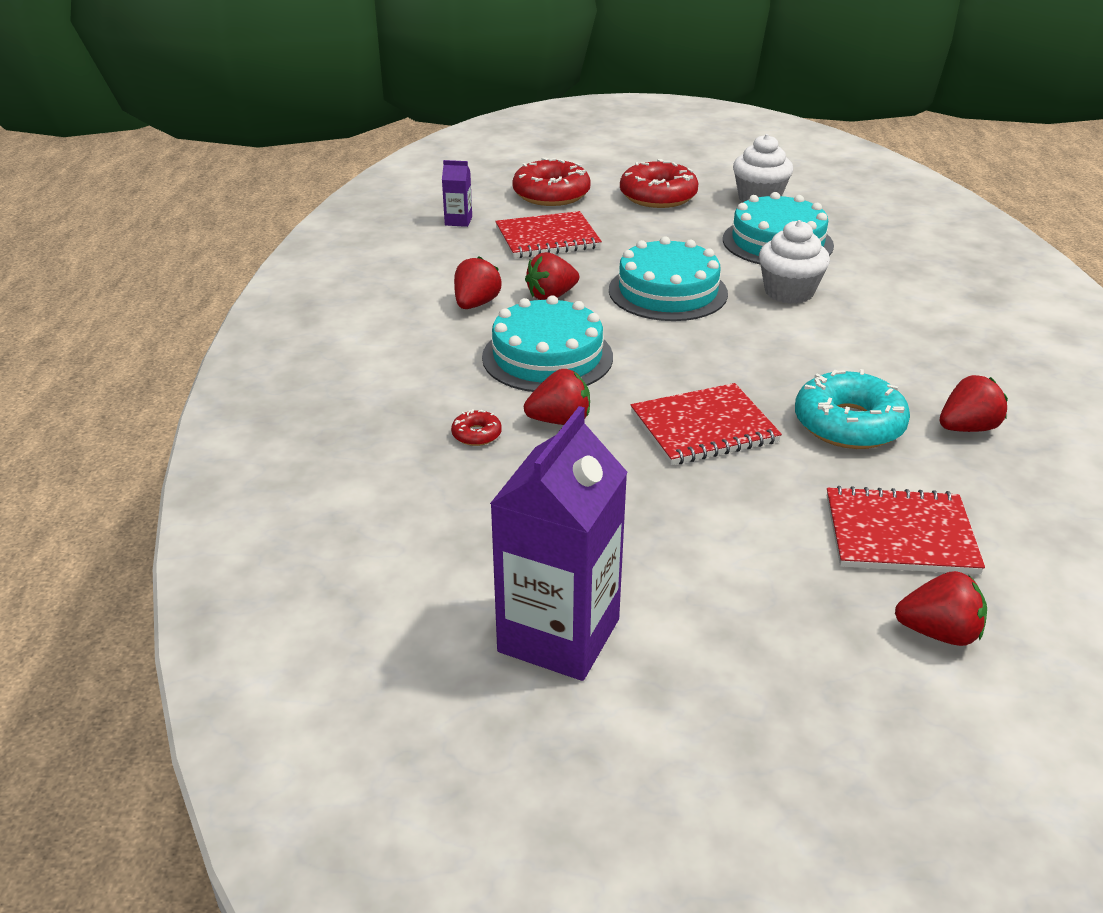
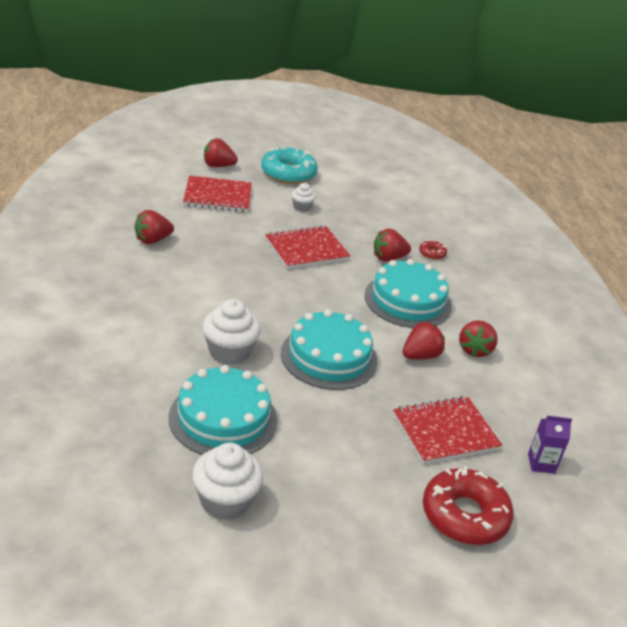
camera: 170 degrees right, 0 degrees up
purple carton [490,406,627,681] -> none
red donut [620,159,698,208] -> none
turquoise donut [795,369,910,449] -> turquoise donut moved to [261,147,318,184]
none -> white cupcake [291,183,316,212]

